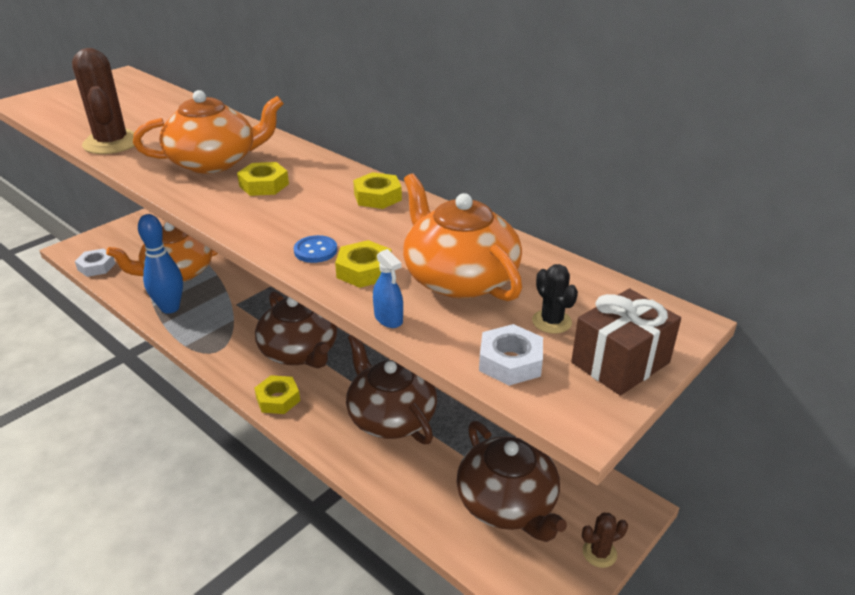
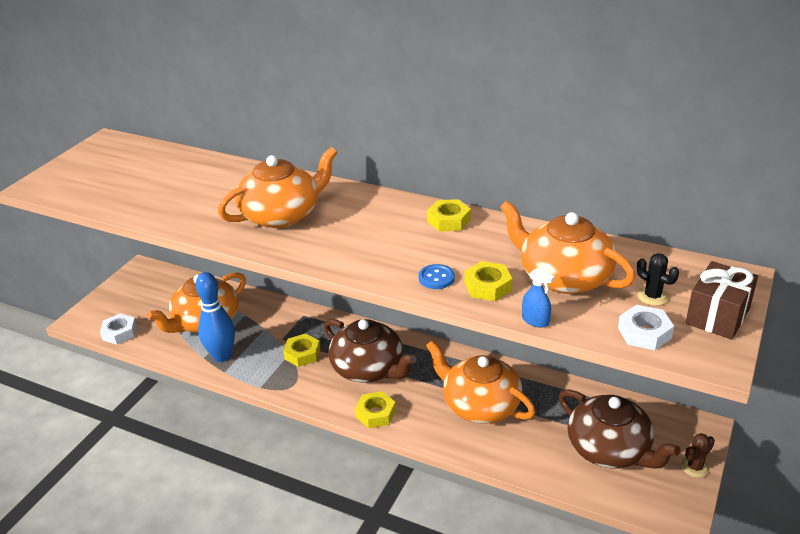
camera: 15 degrees left, 0 degrees up
brown cactus [72,48,135,154] -> none
yellow nut [237,162,289,196] -> yellow nut moved to [283,333,320,367]
brown teapot [346,335,437,444] -> orange teapot [426,340,536,424]

